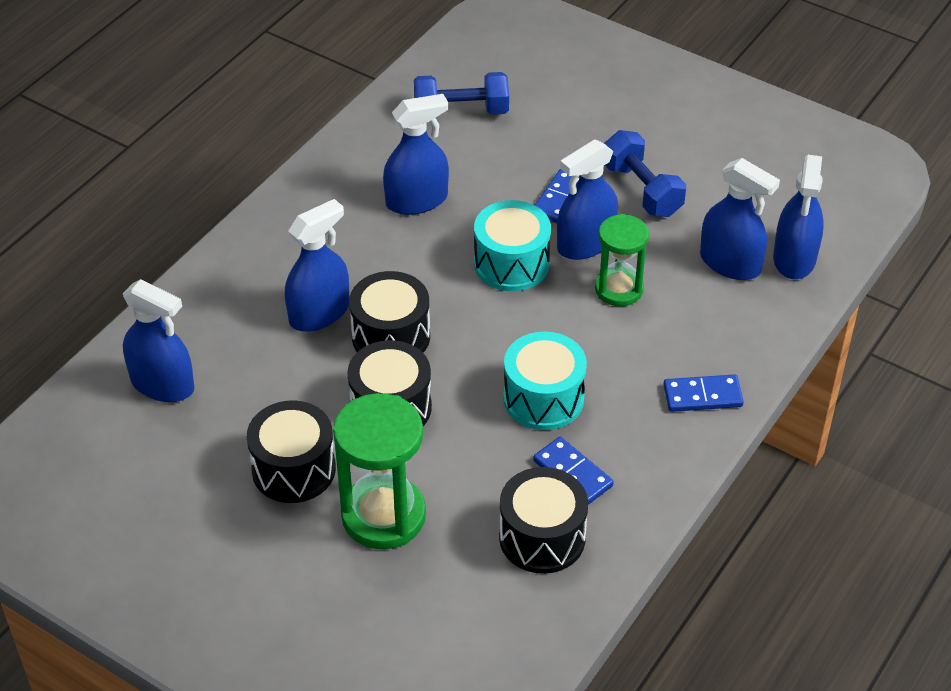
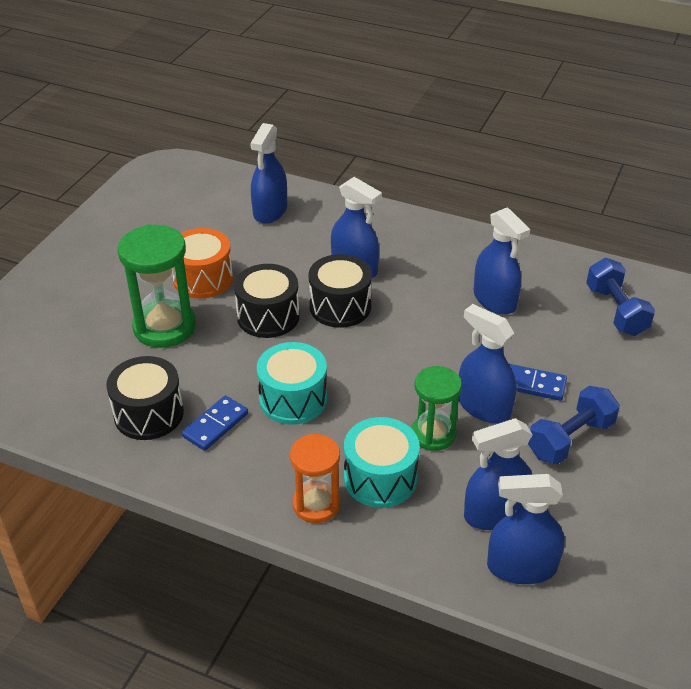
camera: 80 degrees right, 5 degrees down
black drum [247,400,336,503] -> orange drum [173,228,233,299]
turquoise drum [474,200,551,291] -> turquoise drum moved to [344,417,420,508]
blue domino [663,374,744,412] -> orange hourglass [290,434,340,523]
blue spray bottle [700,158,780,280] -> blue spray bottle turned 45 degrees clockwise [464,418,533,530]

